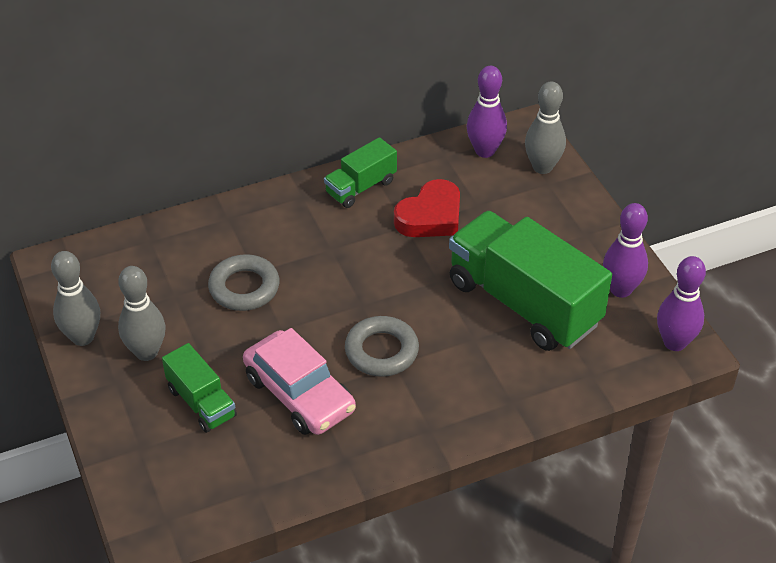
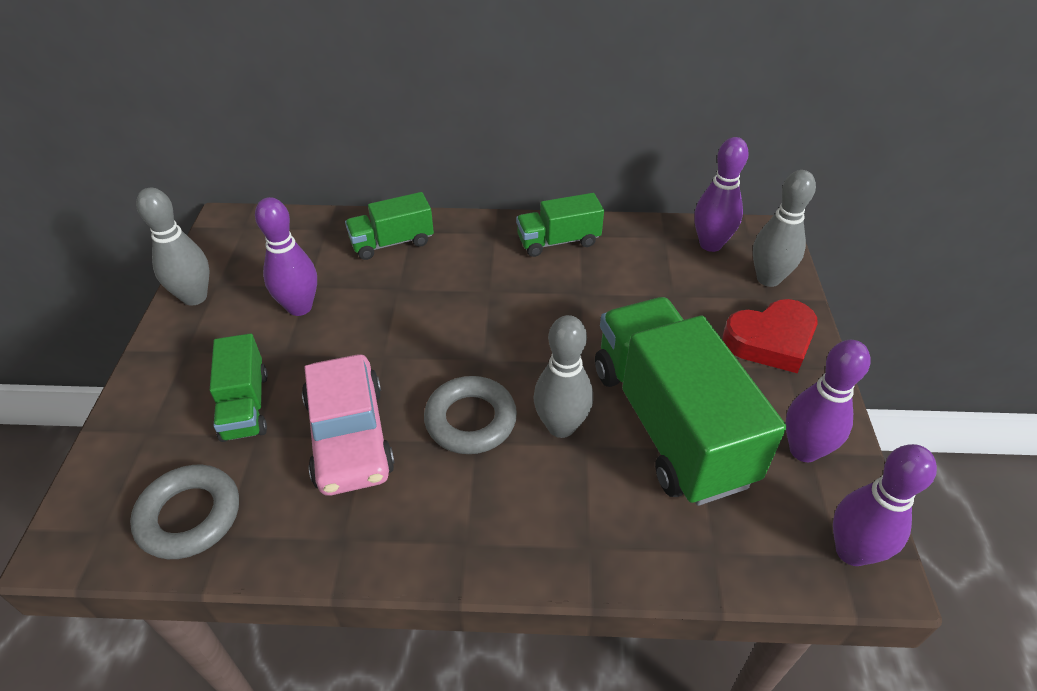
camera: 25 degrees right, 0 degrees up
grey bowling pin [118,266,166,361] -> grey bowling pin moved to [533,315,593,438]
grey ring [208,254,279,311] -> grey ring moved to [130,465,239,559]
red heart [394,179,460,237] -> red heart moved to [723,299,818,373]
none -> purple bowling pin [255,197,317,316]
none -> green truck [345,192,434,260]

